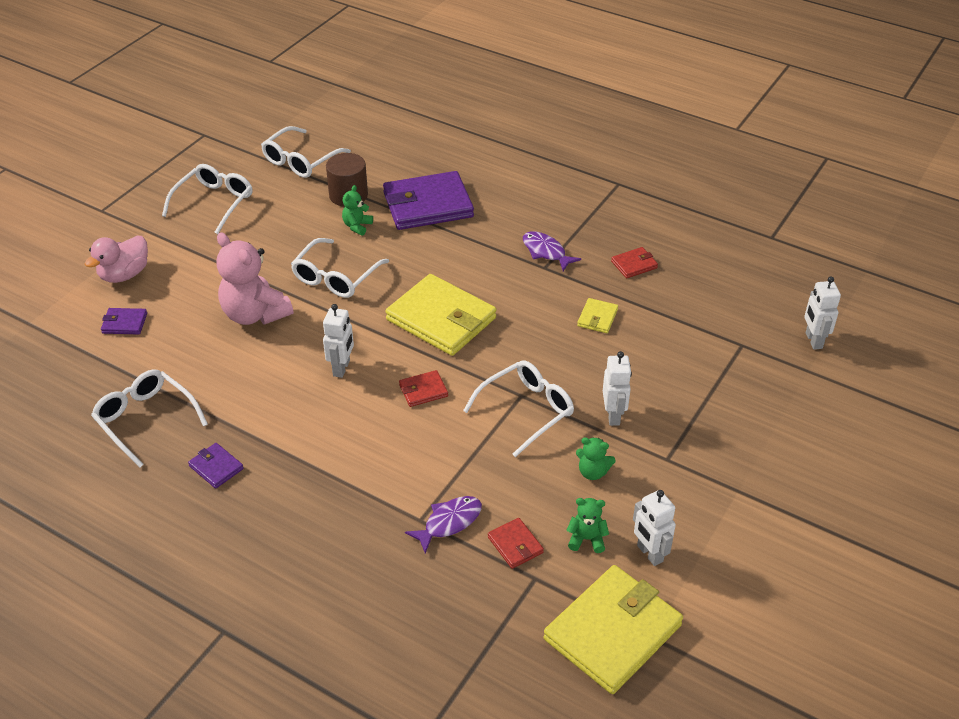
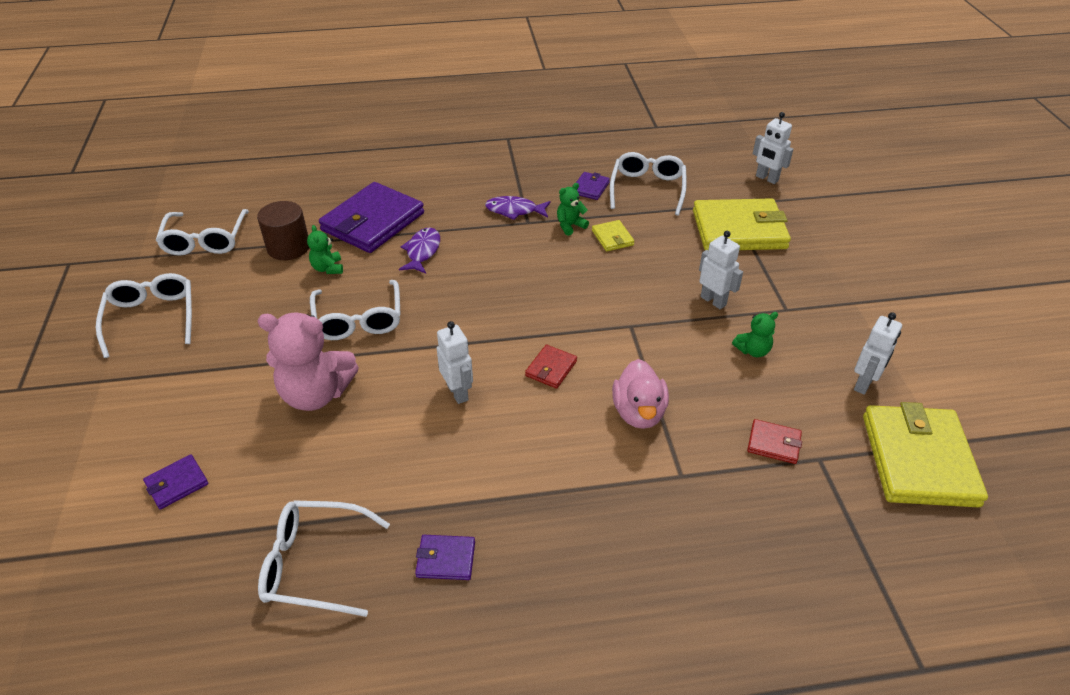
camera: 40 degrees left, 0 degrees up
pink duck [85,236,148,283] -> pink duck moved to [612,359,669,429]
yellow wallet [385,274,496,356] -> yellow wallet moved to [693,198,791,250]
purple fish [405,496,482,553] -> purple fish moved to [399,228,440,274]
white glasses [463,360,574,457] -> white glasses moved to [610,152,687,216]
green teddy bear [566,498,609,553] -> green teddy bear moved to [557,183,589,236]
red wallet [611,247,658,278] -> purple wallet [576,172,610,200]
white robot [633,490,676,566] -> white robot turned 75 degrees counterclockwise [854,312,902,395]

